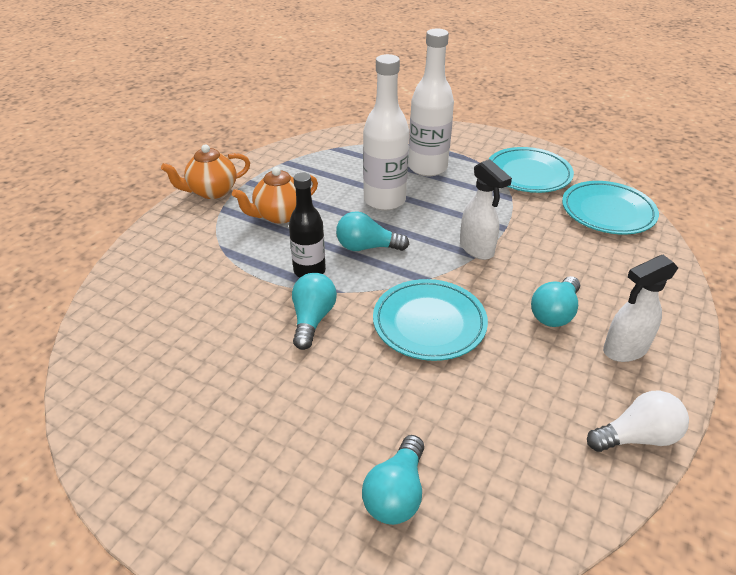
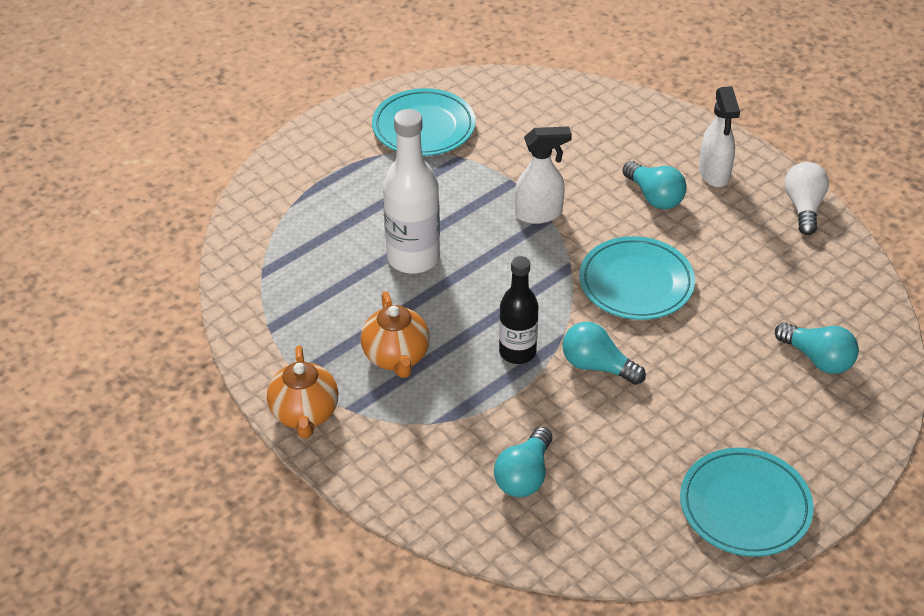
camera: 70 degrees left, 5 degrees up
turquoise light bulb [336,211,409,251] -> turquoise light bulb moved to [494,427,552,497]
white bottle [408,28,454,176] -> none
turquoise plate [562,181,659,235] -> turquoise plate moved to [680,448,814,557]

